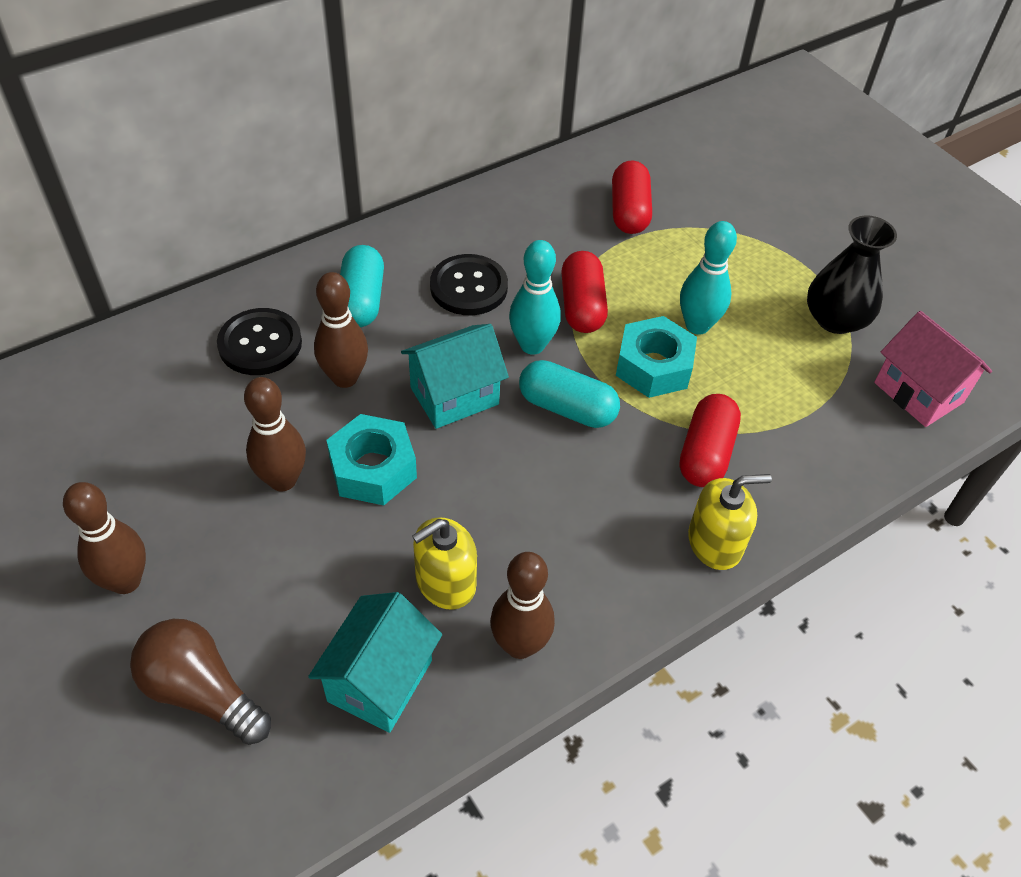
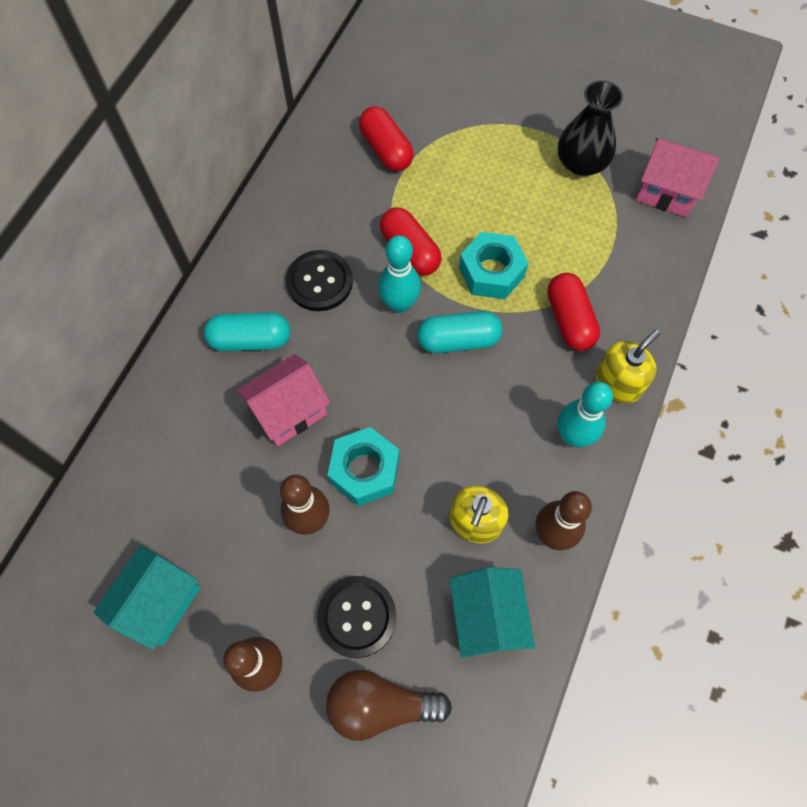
camera: 30 degrees left, 15 degrees up
black button [217,308,302,375] -> black button moved to [317,576,396,658]
brown bowling pin [314,272,368,388] -> pink house [237,354,330,447]
turquoise capsule [340,245,384,327] -> turquoise capsule turned 60 degrees counterclockwise [204,312,290,351]
turquoise house [401,324,509,429] -> turquoise house moved to [94,545,201,650]
turquoise bowling pin [680,221,737,335] -> turquoise bowling pin moved to [558,382,613,447]

